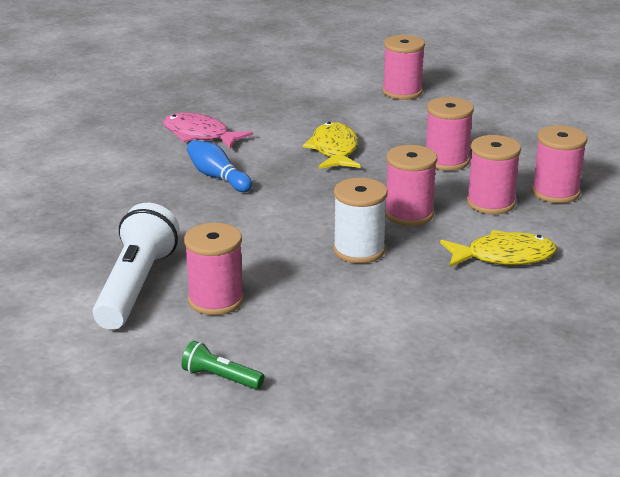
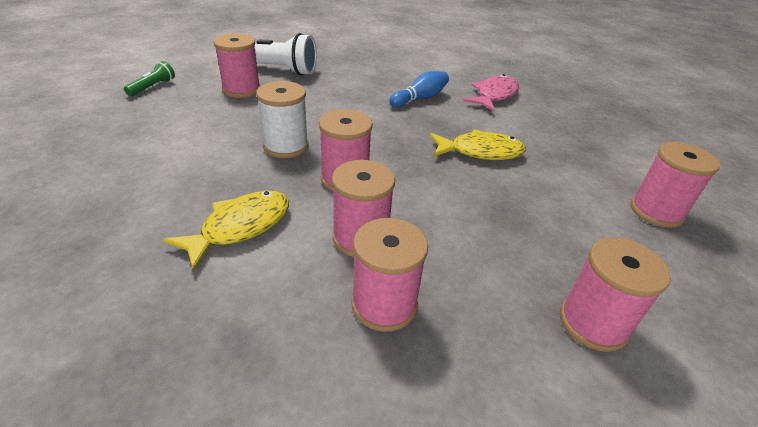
camera: 90 degrees right, 10 degrees up
pink spool [426,97,474,171] -> pink spool moved to [560,237,671,352]
yellow fish [440,230,557,267] -> yellow fish turned 135 degrees counterclockwise [163,191,289,271]

